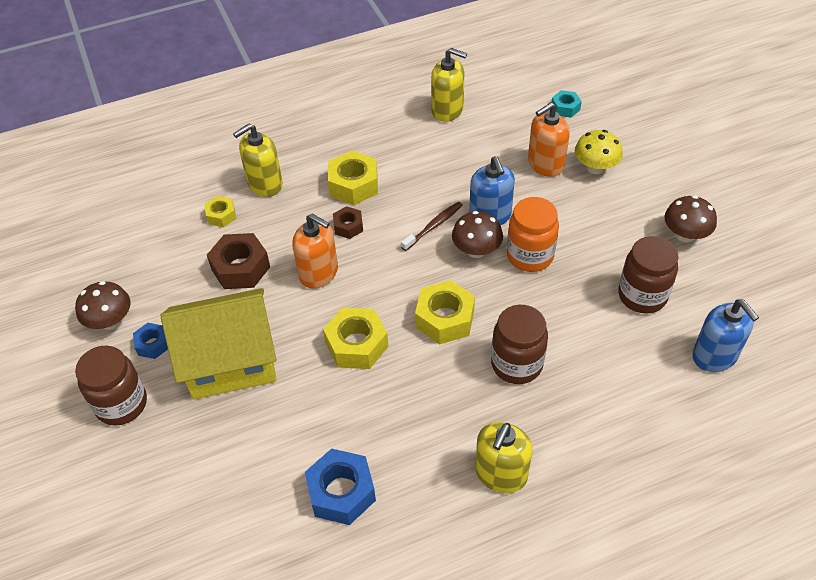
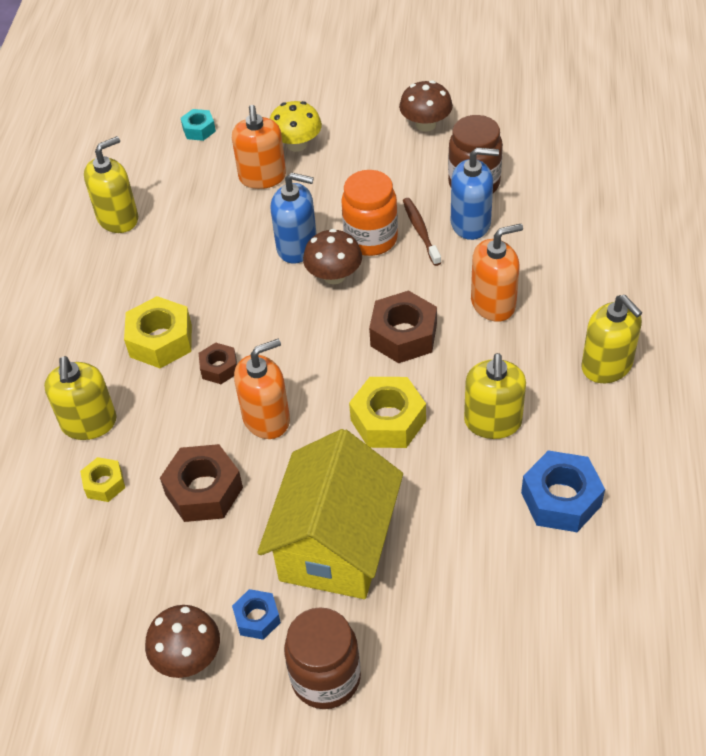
camera: 60 degrees left, 0 degrees up
brown toothbrush [401,202,463,251] -> brown toothbrush moved to [403,198,441,266]
yellow nut [415,280,475,345] -> brown nut [369,290,437,363]
brown jar [491,305,548,384] -> orange soap dispenser [471,224,523,322]
blue soap dispenser [692,299,759,372] -> blue soap dispenser moved to [451,147,499,240]
none -> yellow soap dispenser [464,353,526,439]

